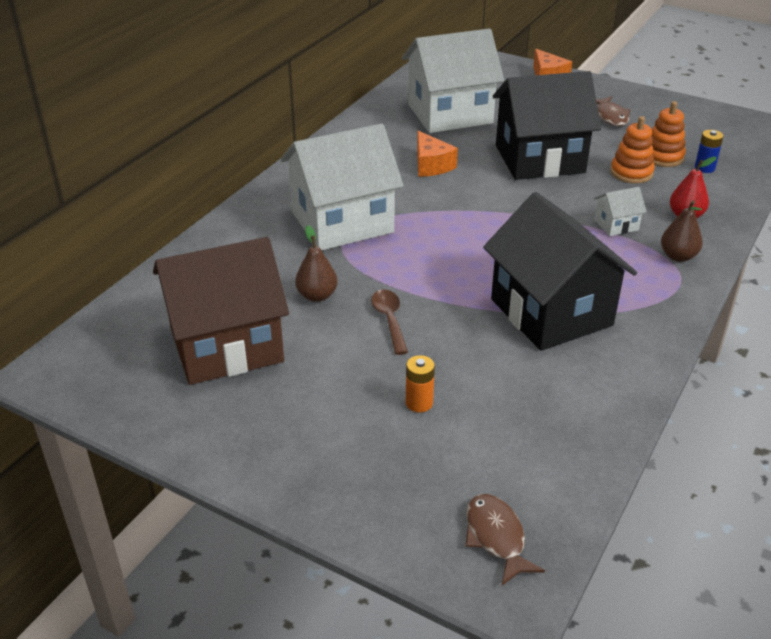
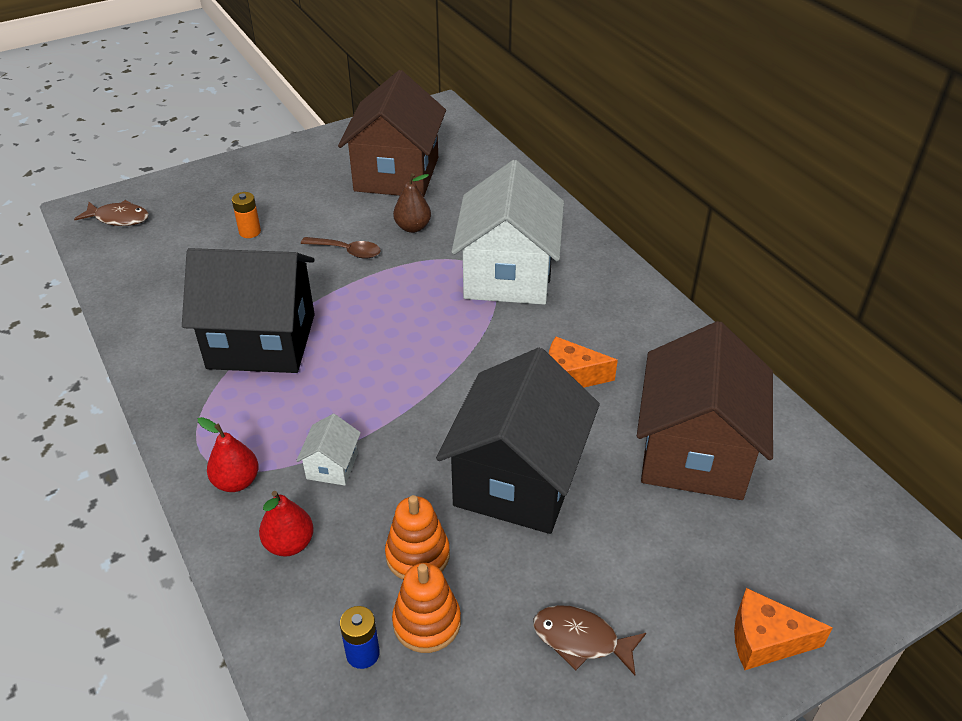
camera: 120 degrees right, 5 degrees up
white house [402,28,504,133] -> brown house [637,321,773,500]
brown pear [661,200,703,262] -> red pear [198,417,259,492]

